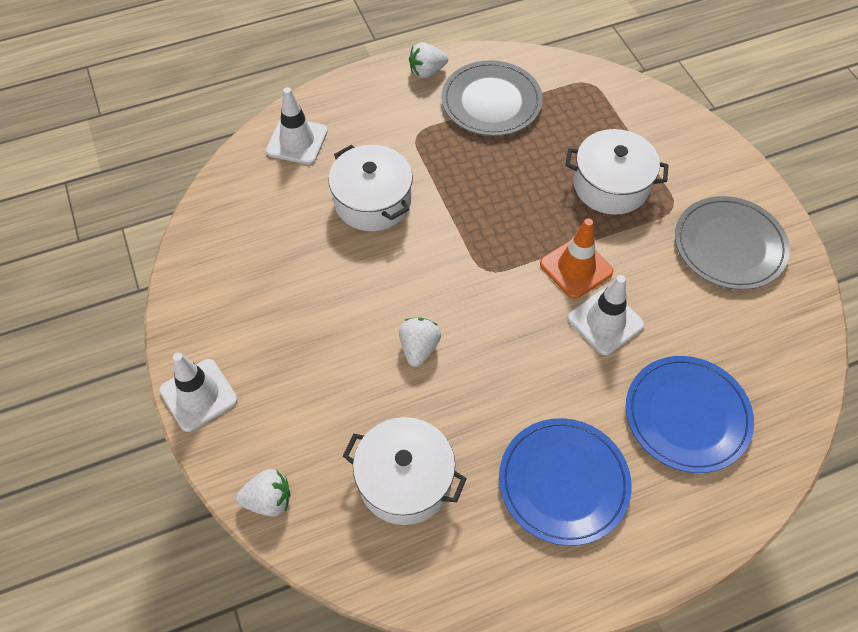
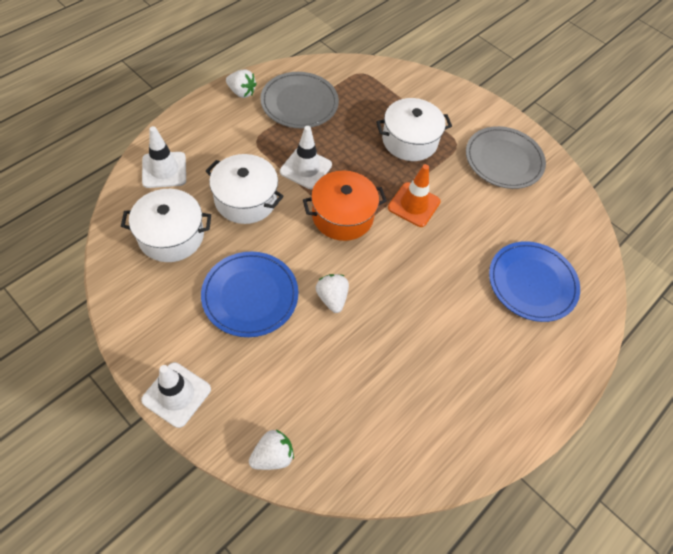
camera: 30 degrees left, 0 degrees up
white pot [343,417,467,525] -> white pot moved to [121,189,211,262]
white strawberry [409,42,448,78] -> white strawberry turned 105 degrees counterclockwise [226,69,257,98]
blue plate [499,418,631,546] -> blue plate moved to [201,251,298,337]
white traffic cone [568,275,644,355] -> white traffic cone moved to [280,126,332,189]
none -> orange pot [303,170,387,241]

